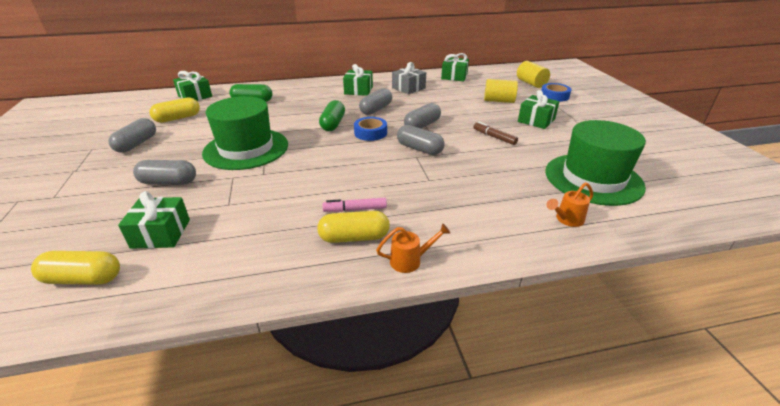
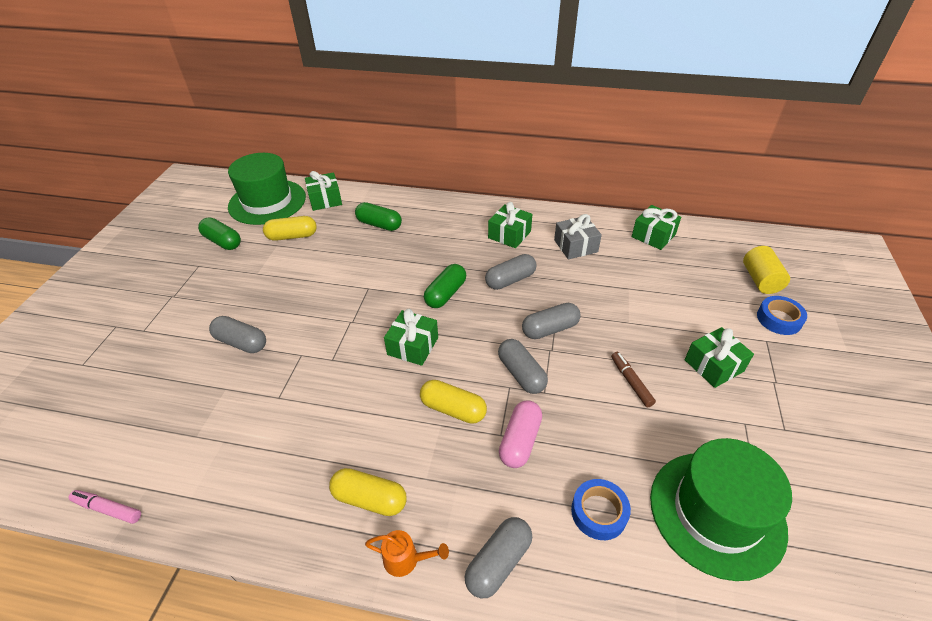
camera: 25 degrees right, 10 degrees up
yellow capsule [31,251,120,285] -> yellow capsule moved to [420,380,487,424]
grey capsule [108,118,156,153] -> grey capsule moved to [465,517,532,598]
green gift [118,191,190,249] -> green gift moved to [384,309,438,366]
green hat [202,96,288,170] -> green hat moved to [228,153,306,225]
pink marker [322,198,387,212] -> pink marker moved to [69,490,141,524]
blue tape [354,117,387,141] -> blue tape moved to [571,479,631,540]
yellow cylinder [484,79,518,103] -> none
orange watering can [547,182,593,227] -> none
none -> green capsule [198,217,241,250]
none -> pink capsule [499,400,542,468]

